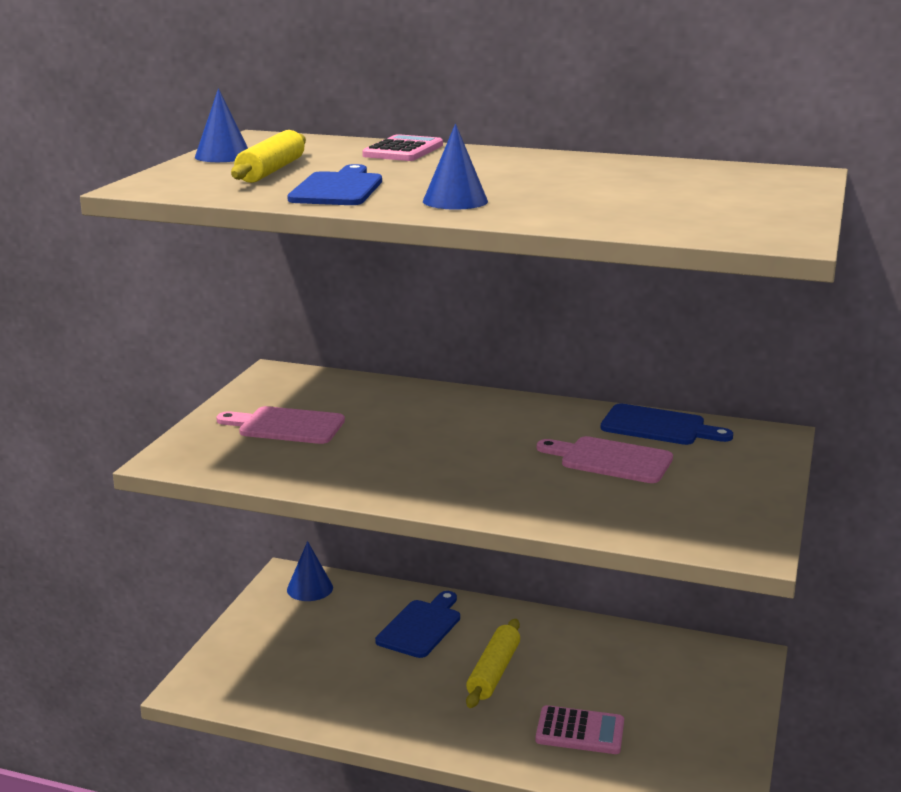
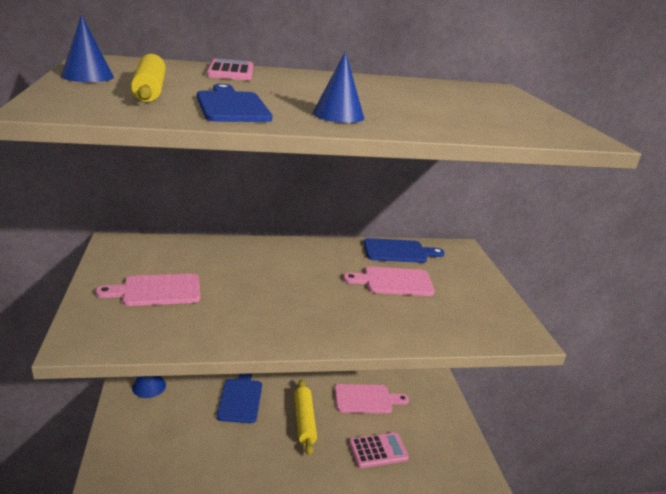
camera: 30 degrees left, 5 degrees up
none -> pink cutting board [334,384,409,413]

